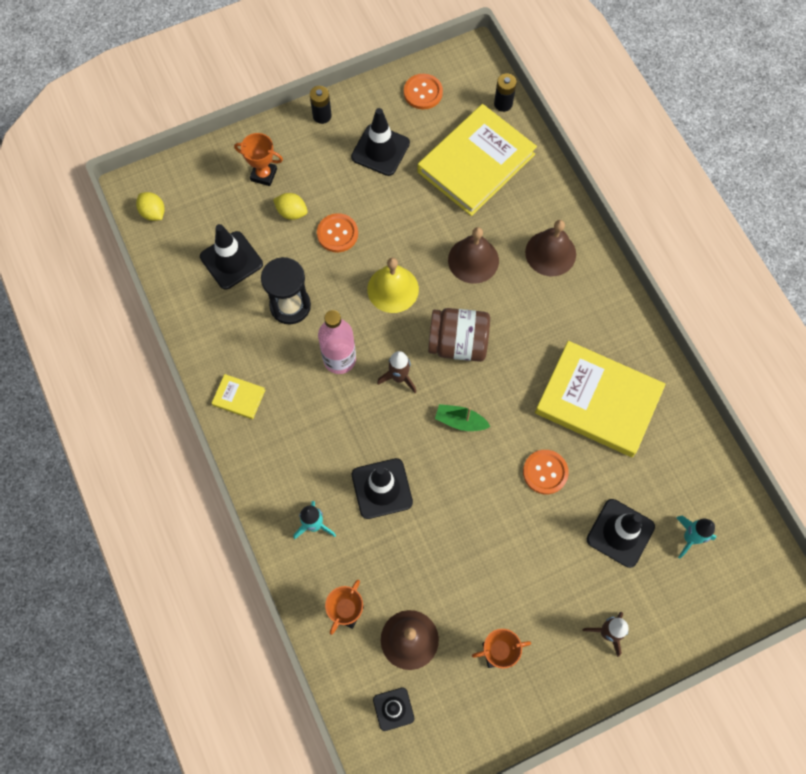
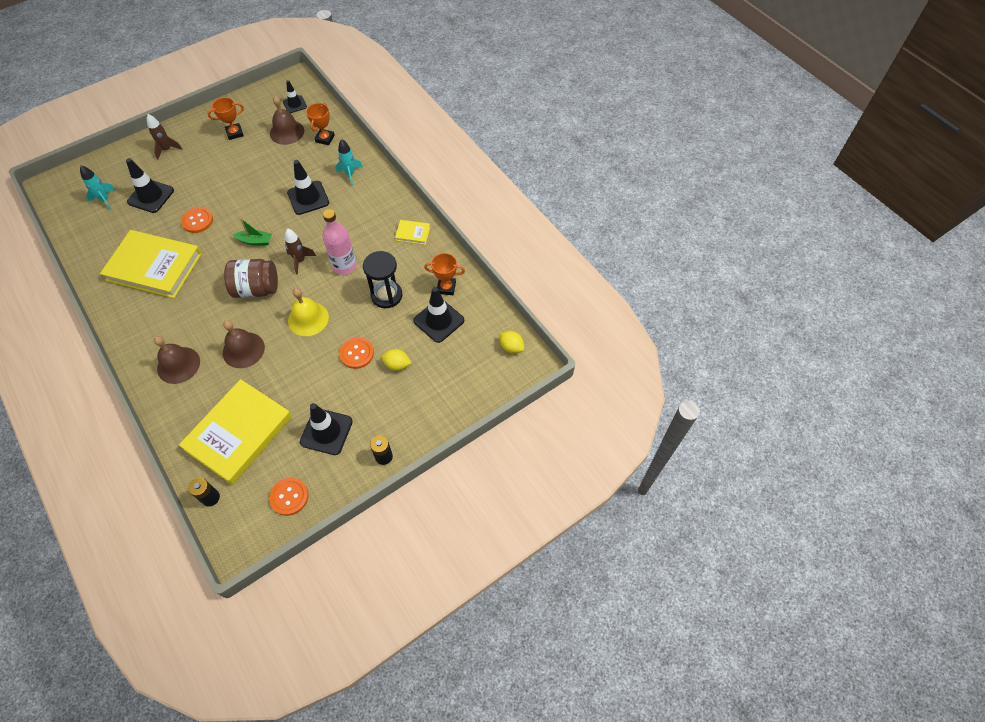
camera: 170 degrees right, 10 degrees down
orange trophy [234,133,283,186] -> orange trophy moved to [424,253,465,295]

